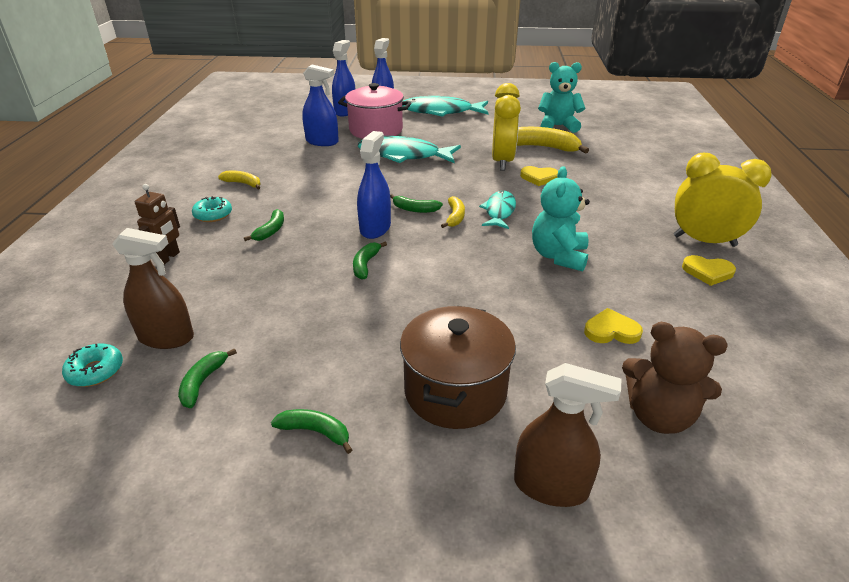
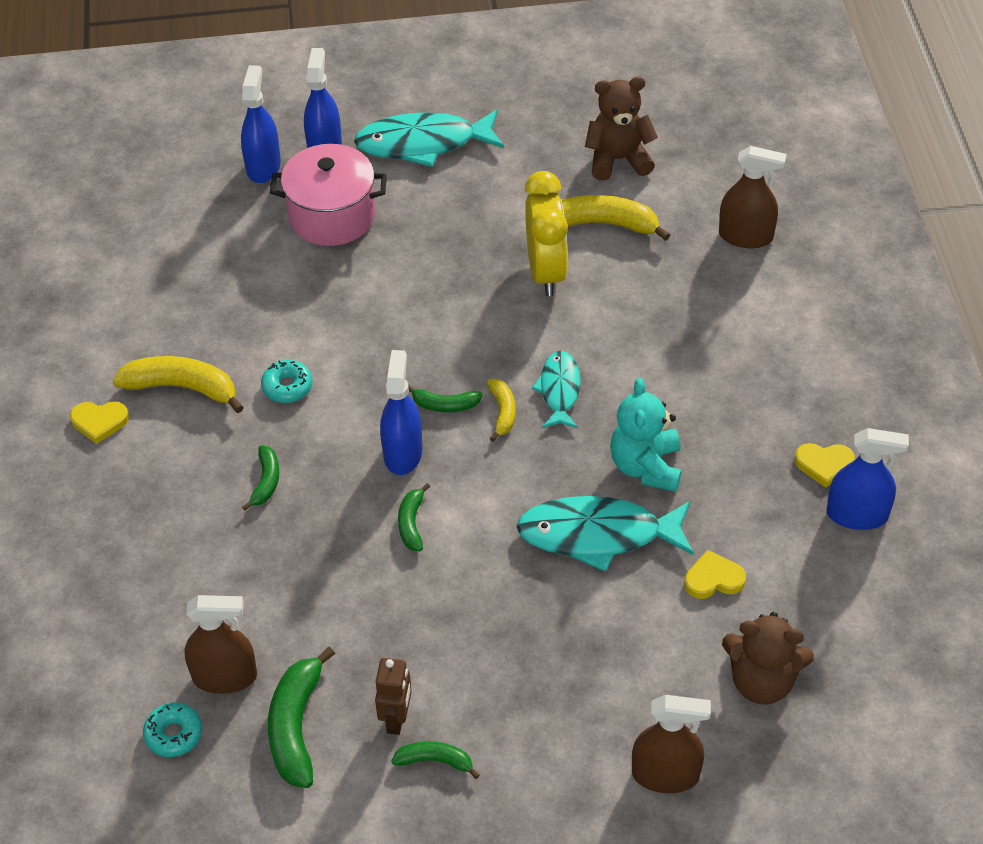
camera: 10 degrees left, 15 degrees up
brown robot [135,184,180,265] -> brown robot moved to [375,658,412,735]
green banana [178,348,237,408] -> green banana [268,647,335,788], size x1.79
turquoise donut [192,196,232,222] -> turquoise donut moved to [261,360,313,403]
yellow banana [218,171,261,189] -> yellow banana [112,356,244,413], size x1.79
blue spray bottle [302,65,339,146] -> blue spray bottle moved to [826,428,909,530]
turquoise fish [358,136,461,163] -> turquoise fish moved to [517,496,694,572]
brown pot [400,306,516,429] -> none
yellow heart [520,166,558,186] -> yellow heart moved to [70,401,129,444]
turquoise teddy bear [538,62,585,133] -> brown teddy bear [585,77,658,181]
yellow clock [674,153,772,247] -> none
none -> brown spray bottle [719,146,786,248]

